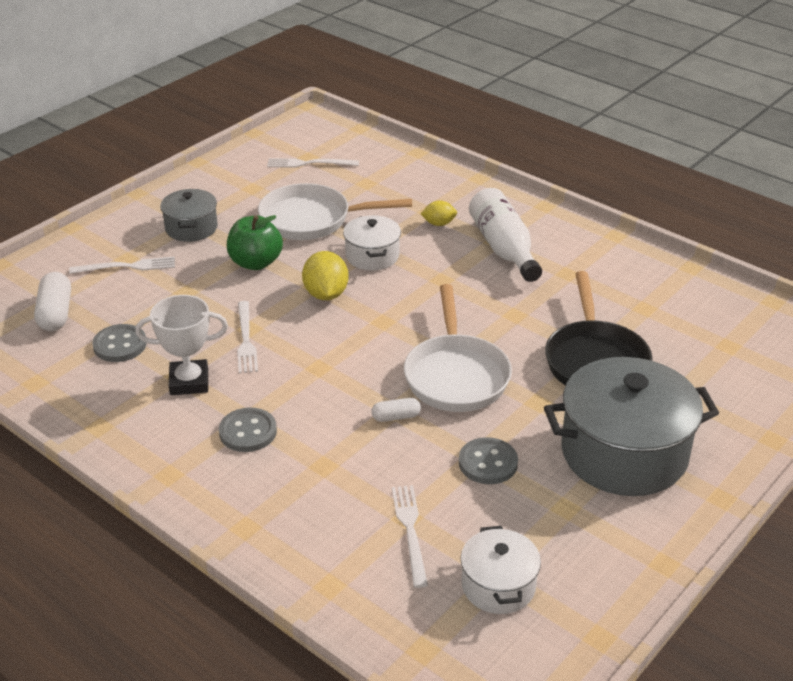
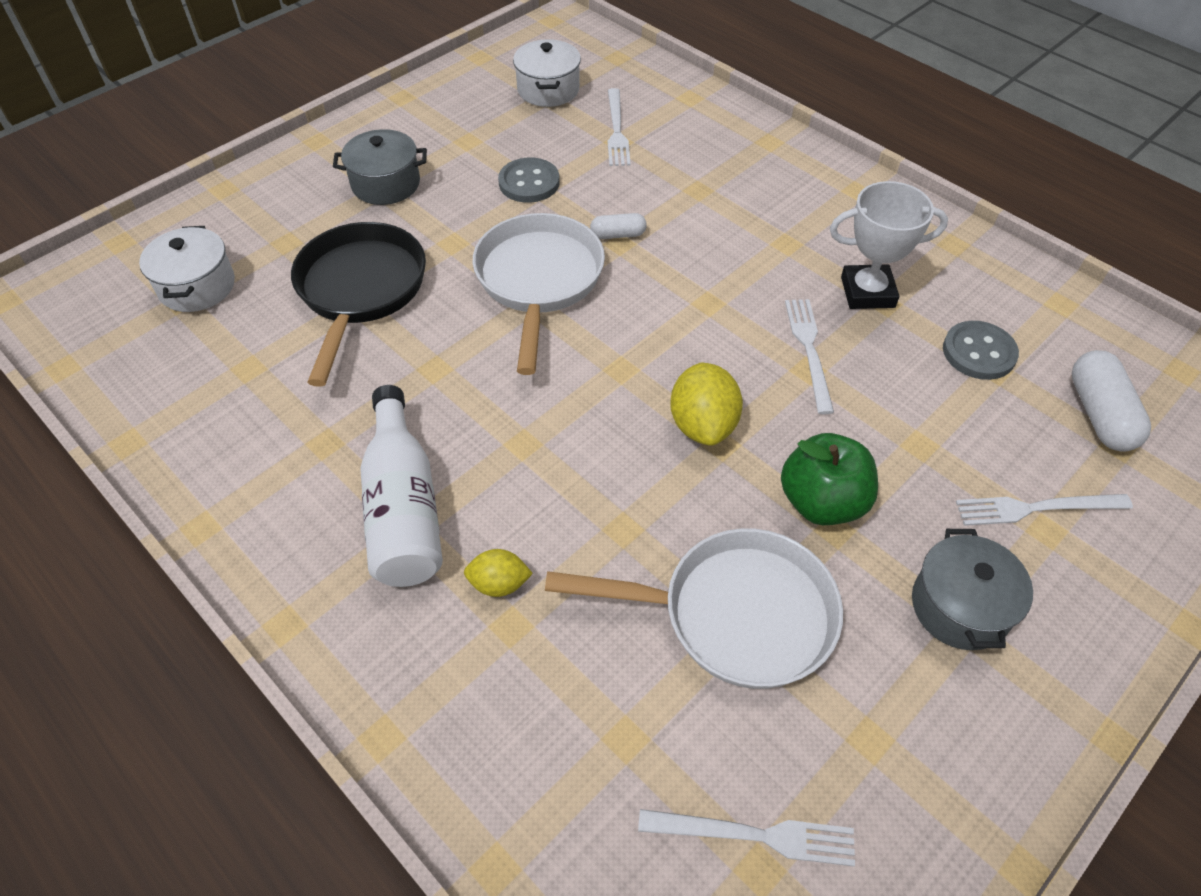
camera: 175 degrees left, 15 degrees up
grey button [219,407,277,452] -> none
white pot [343,215,401,271] -> white pot moved to [139,226,235,312]
grey pot [544,357,719,496] -> grey pot [333,129,427,205], size x0.52

